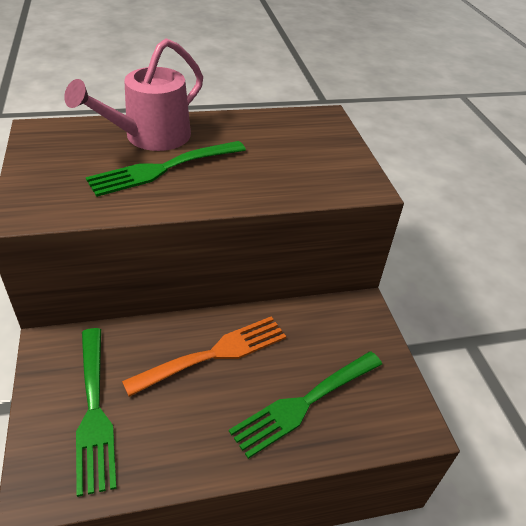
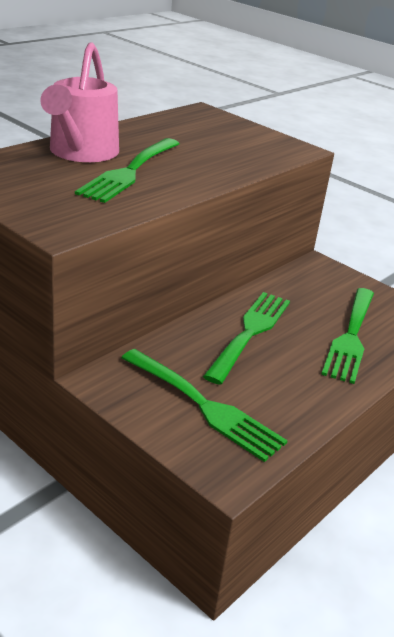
camera: 35 degrees left, 10 degrees down
orange fork [122,316,286,397] -> green fork [203,292,290,385]

